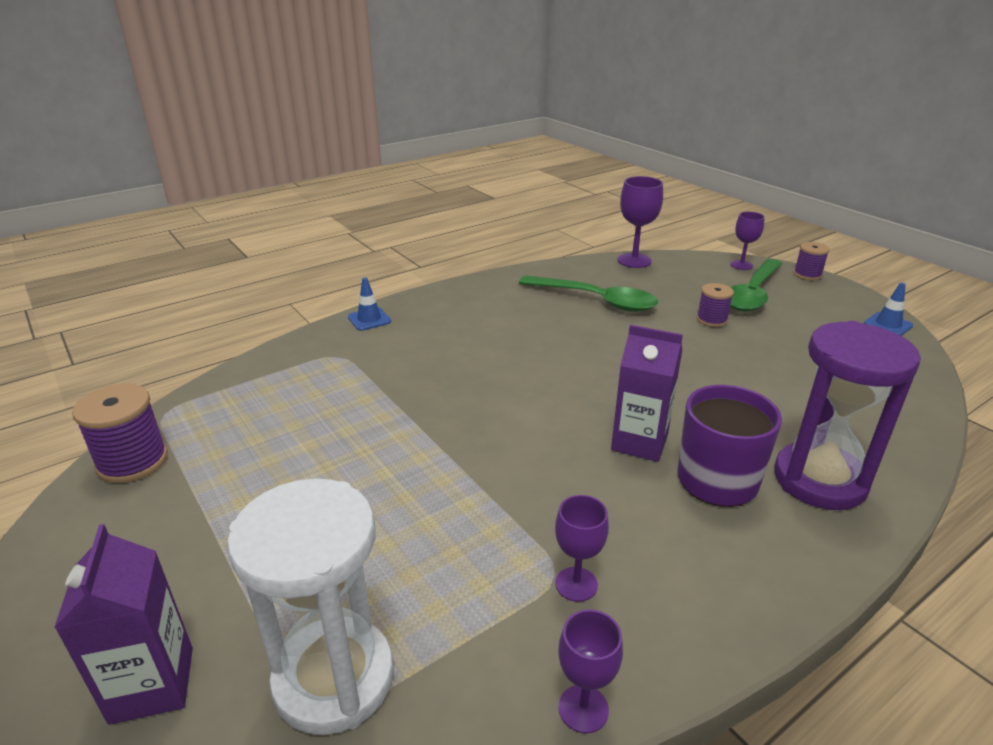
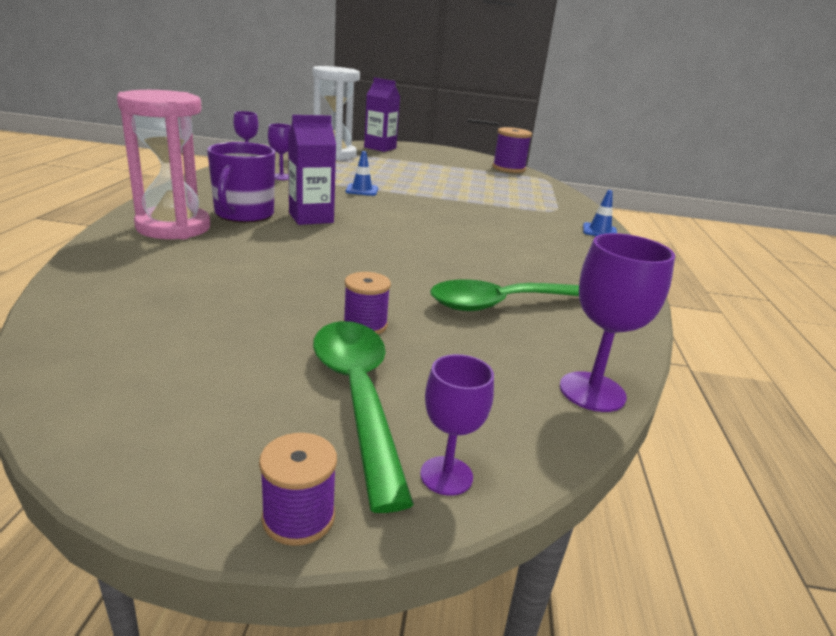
camera: 130 degrees right, 5 degrees down
purple hourglass [774,321,921,510] -> pink hourglass [117,90,210,239]
blue traffic cone [864,283,913,336] -> blue traffic cone moved to [346,151,378,196]

